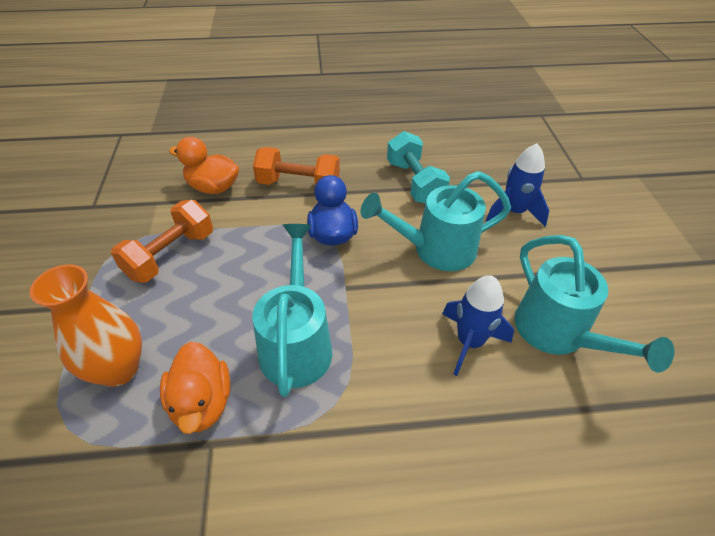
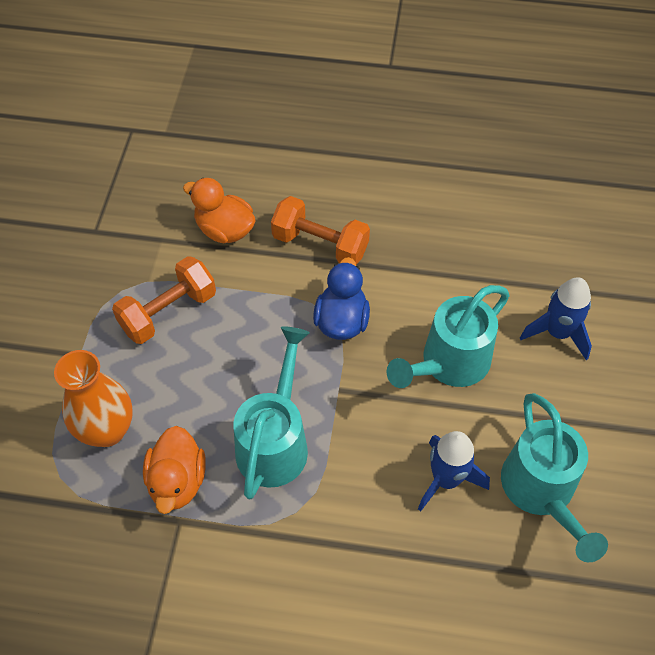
camera: 15 degrees right, 10 degrees up
turquoise watering can [361,171,511,271] -> turquoise watering can turned 45 degrees counterclockwise [387,285,510,388]
turquoise dumbbell [387,131,450,204] -> none

